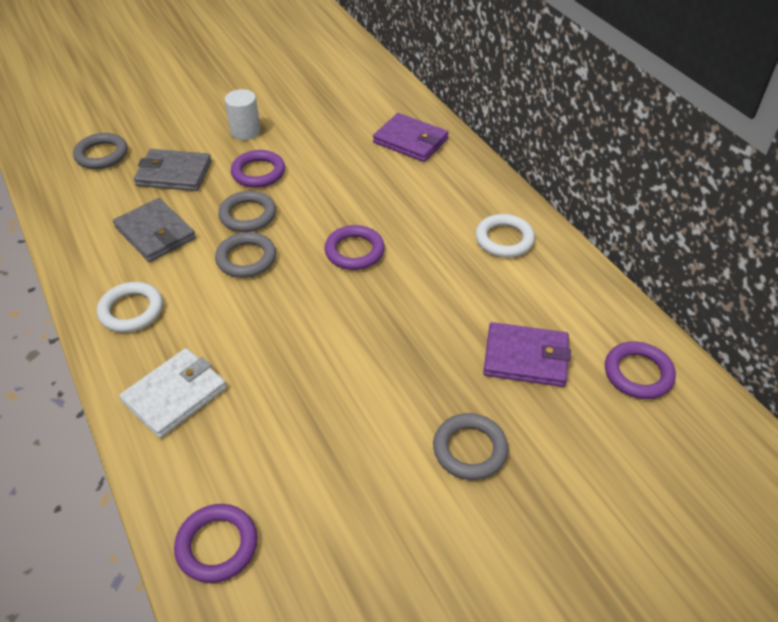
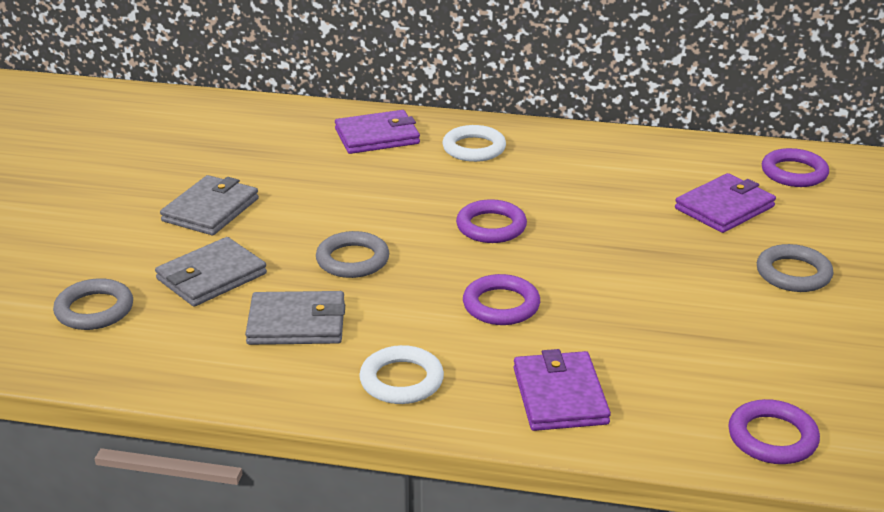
camera: 50 degrees left, 15 degrees down
white wallet [119,348,227,438] -> purple wallet [514,349,611,431]
grey ring [215,232,276,278] -> none
white cylinder [225,89,261,140] -> grey wallet [160,175,259,235]
purple ring [231,150,285,188] -> purple ring moved to [463,274,540,325]
white ring [475,214,535,258] -> white ring moved to [442,125,506,162]

